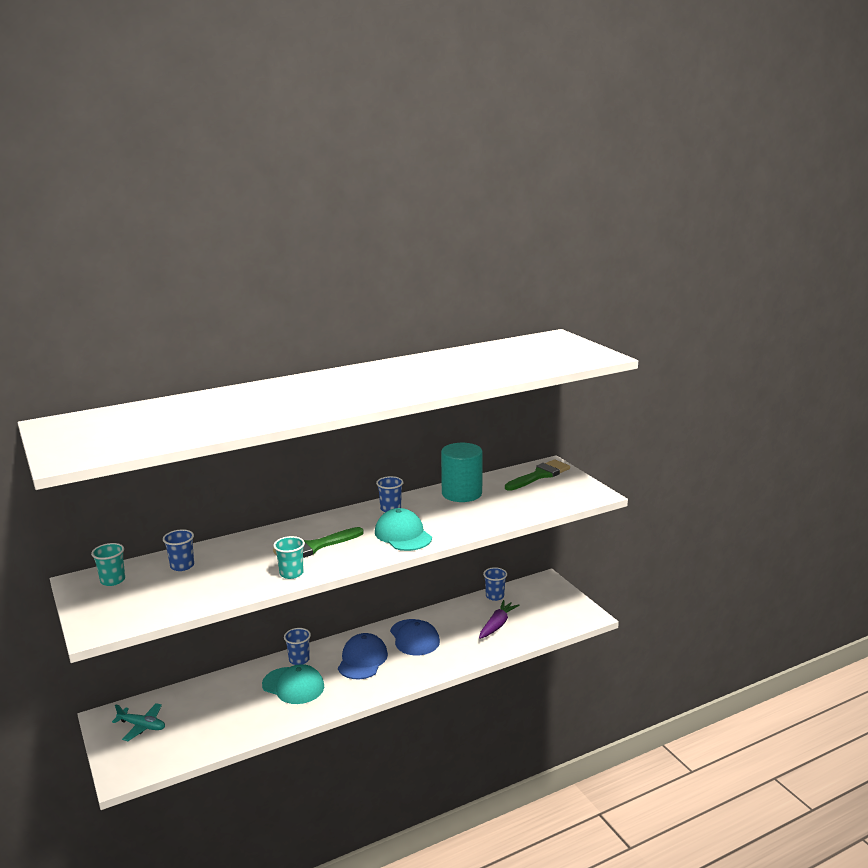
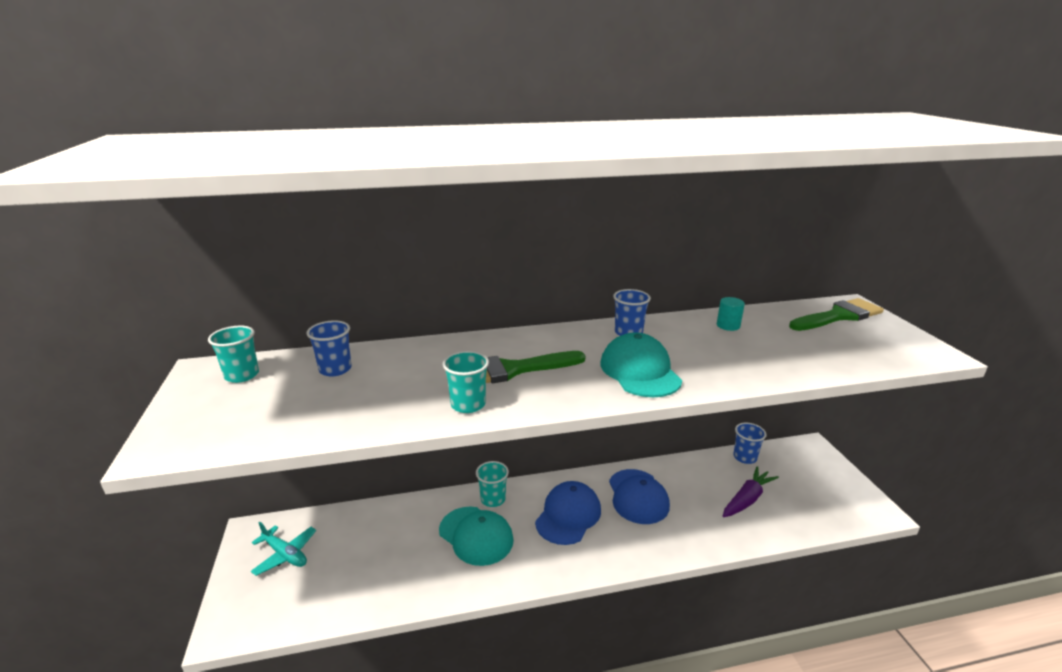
camera: 15 degrees right, 5 degrees up
blue cup [284,628,311,665] -> turquoise cup [476,461,509,507]
turquoise cylinder [441,443,483,502] -> turquoise cylinder [717,297,745,331], size x0.42

